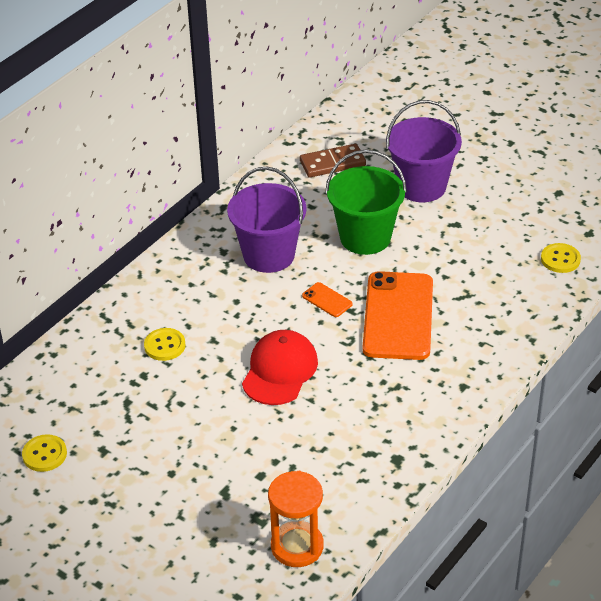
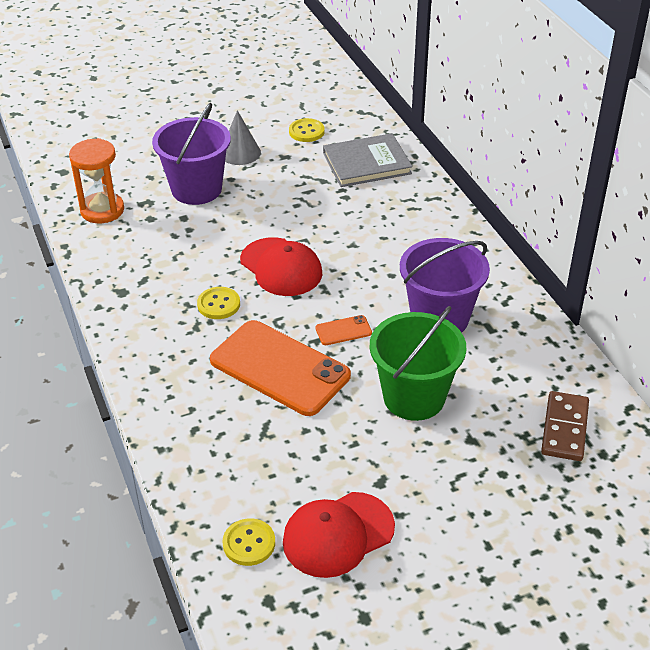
camera: 120 degrees right, 0 degrees up
yellow button [144,328,186,361] -> yellow button moved to [197,287,240,319]
purple bucket [386,100,462,202] -> purple bucket moved to [152,103,231,205]
none -> grey cone [225,110,261,165]
none -> red cap [283,492,395,578]
none -> grey book [323,133,413,187]

